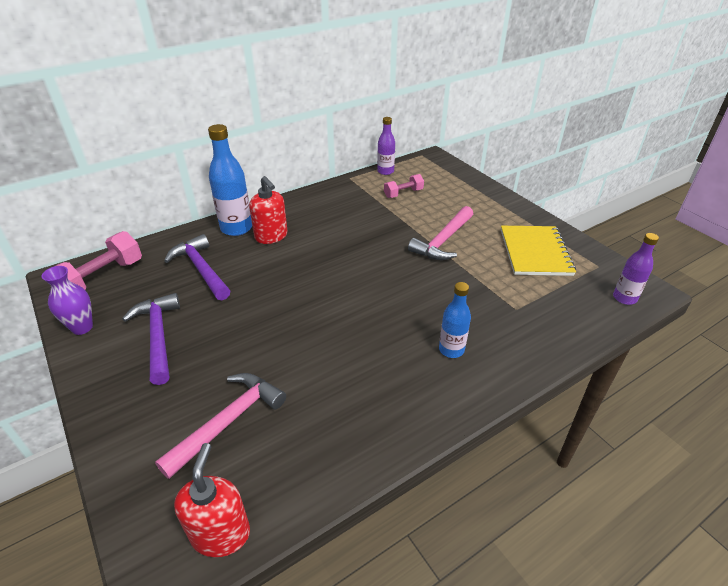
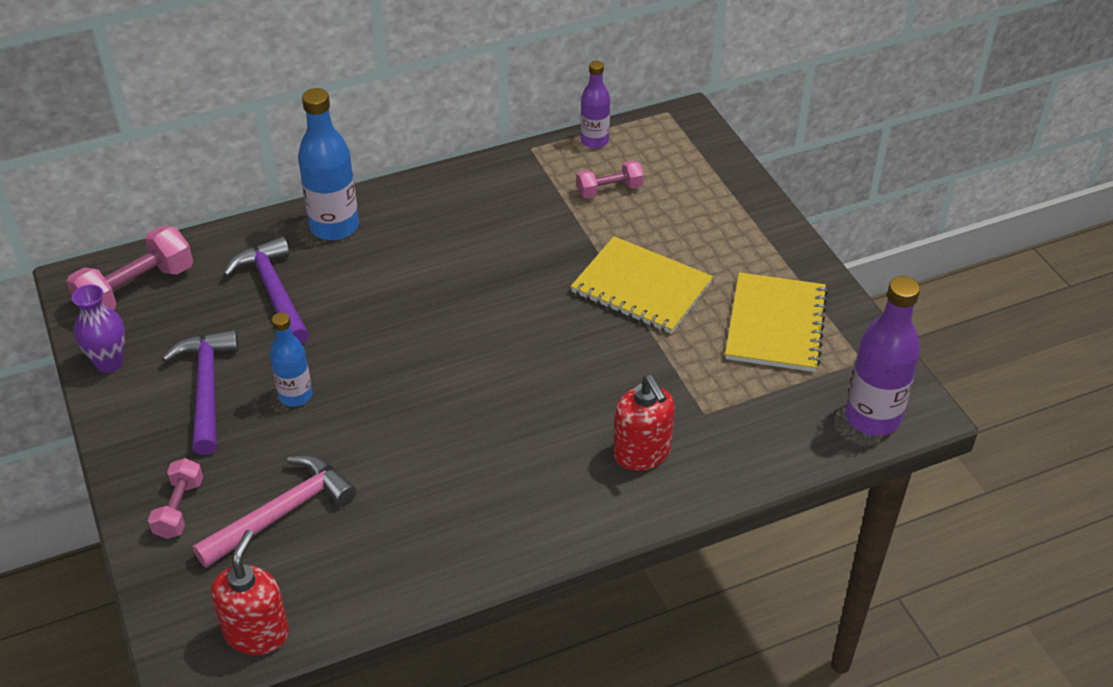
camera: 10 degrees right, 5 degrees up
red soap dispenser [249,176,288,244] -> red soap dispenser moved to [613,375,675,471]
pink hammer [408,206,473,260] -> yellow notebook [571,236,713,334]
blue bottle [439,282,471,358] -> blue bottle moved to [270,312,312,407]
purple bottle [613,233,659,305] -> purple bottle [845,276,920,436], size x1.64
none -> pink dumbbell [148,458,203,539]

